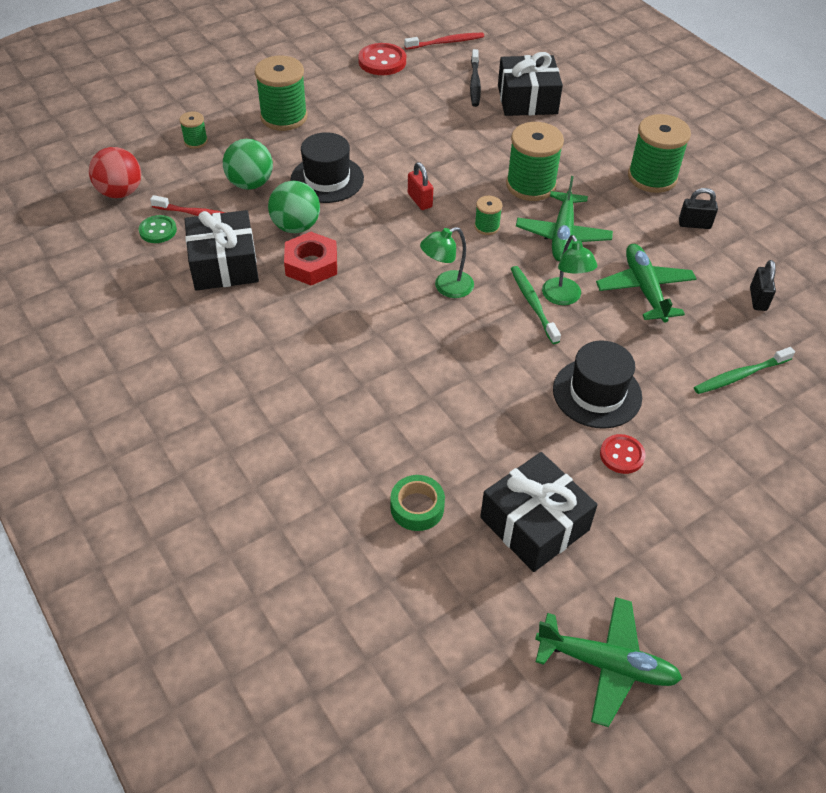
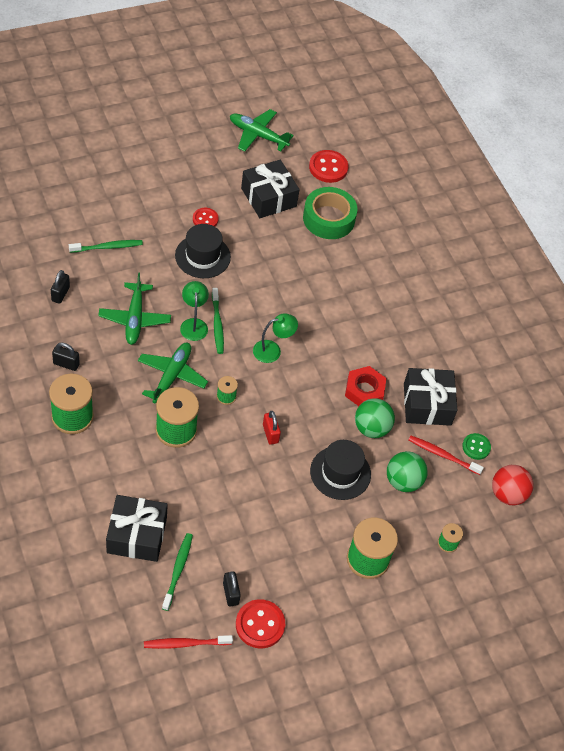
camera: 175 degrees left, 5 degrees up
green tape [390,475,445,531] -> green tape [303,187,358,239], size x1.77
black toothbrush [470,49,481,107] -> green toothbrush [162,533,193,611]
none -> black padlock [223,571,241,606]
none -> red button [309,150,348,183]

